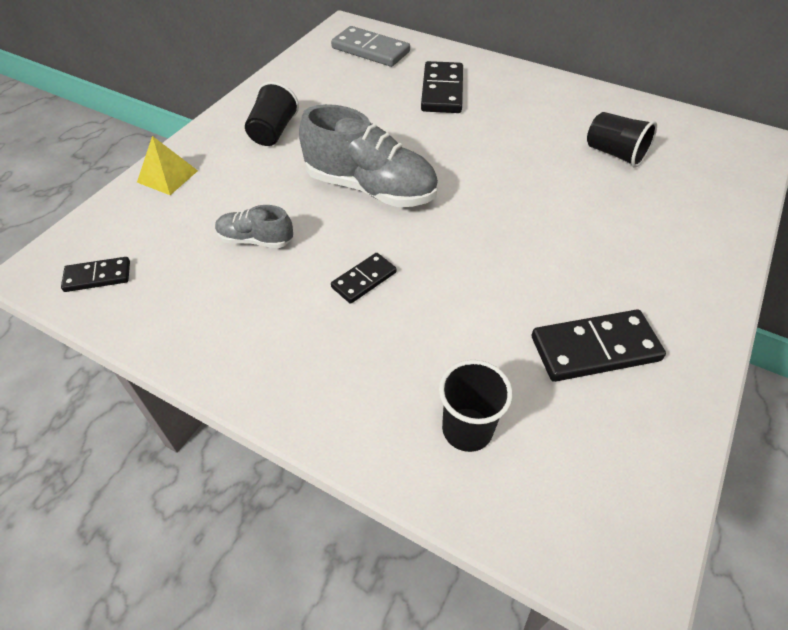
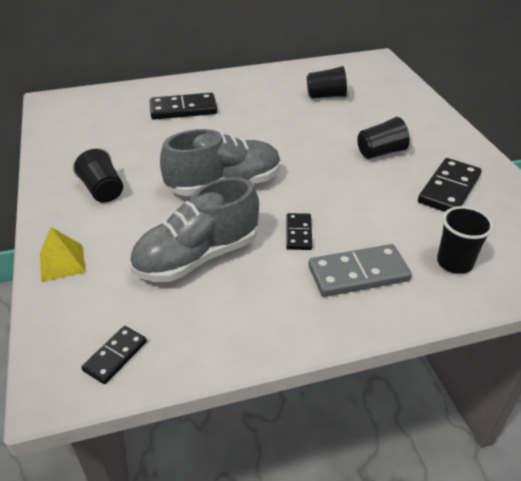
camera: 45 degrees left, 10 degrees down
grey shoe [215,205,293,248] -> grey shoe [130,177,259,282], size x1.94
grey domino [331,26,410,67] -> grey domino moved to [308,244,412,297]
black domino [421,61,463,113] -> black domino turned 60 degrees counterclockwise [150,93,217,120]
none -> black cup [357,115,412,159]

